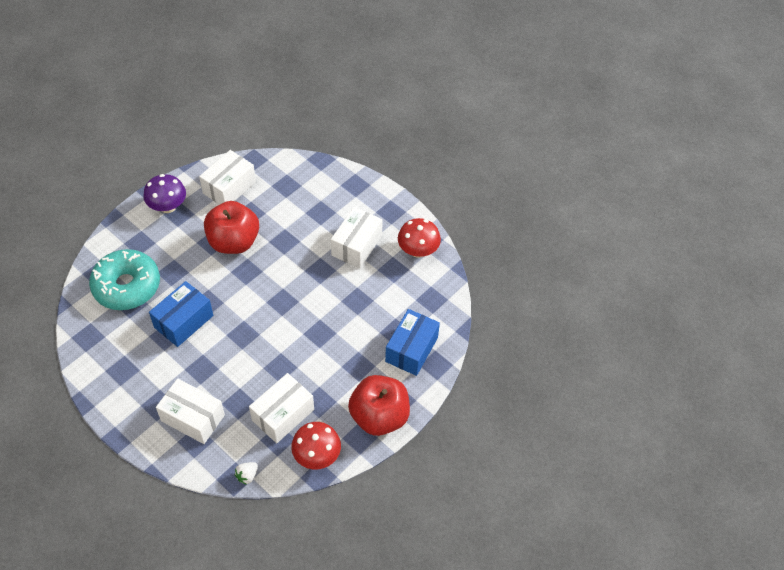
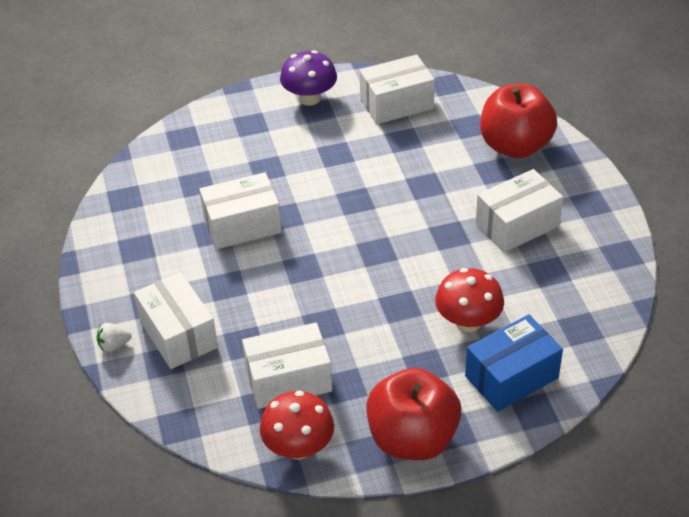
camera: 35 degrees right, 10 degrees down
turquoise donut [89,249,160,310] -> none
blue box [149,281,213,347] -> white box [199,172,282,249]
red apple [204,201,259,254] -> red apple moved to [480,84,557,158]
white strawberry [235,462,258,485] -> white strawberry moved to [97,323,132,352]
red mushroom [398,218,441,258] -> red mushroom moved to [435,268,504,332]

